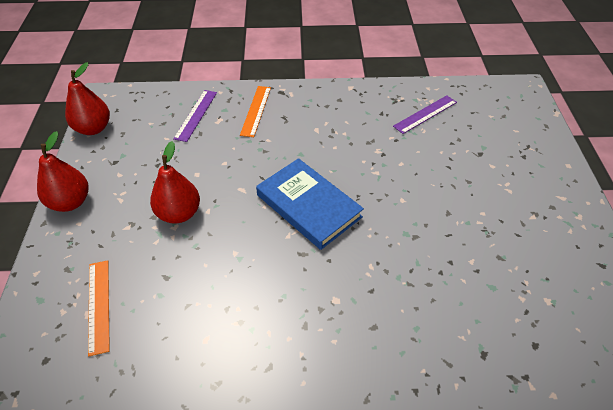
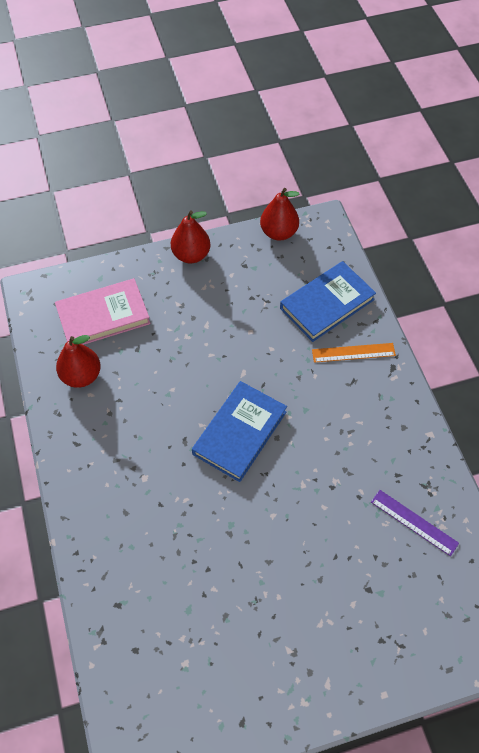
camera: 75 degrees right, 10 degrees up
orange ruler [88,260,110,356] -> pink book [55,278,150,345]
red pear [150,141,200,224] -> red pear moved to [56,335,101,388]
purple ruler [173,90,217,142] -> blue book [280,261,376,342]

